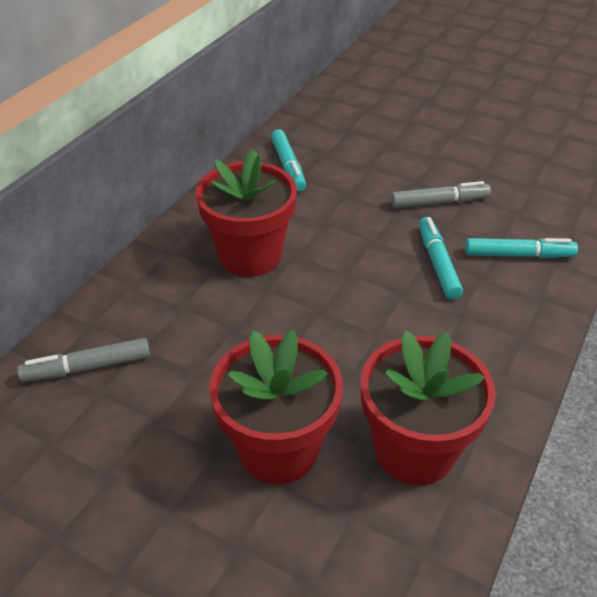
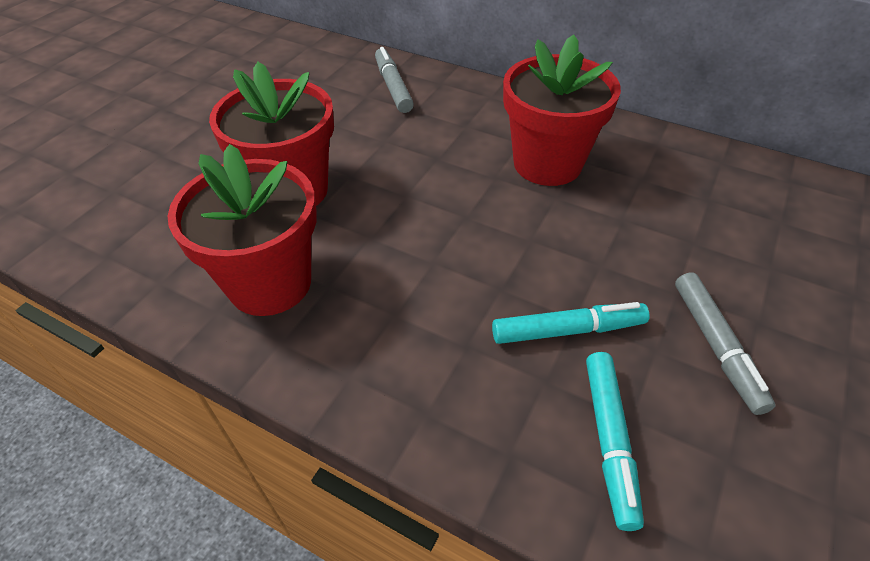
camera: 90 degrees right, 5 degrees up
turquoise marker [271,129,306,191] -> none

